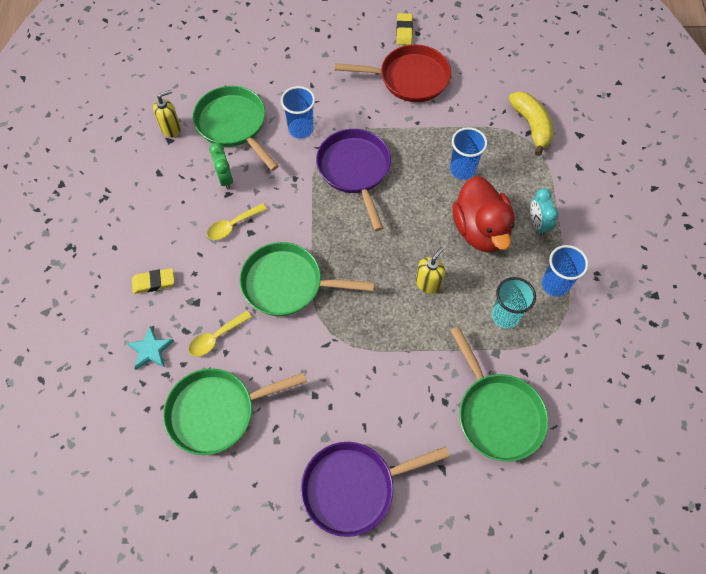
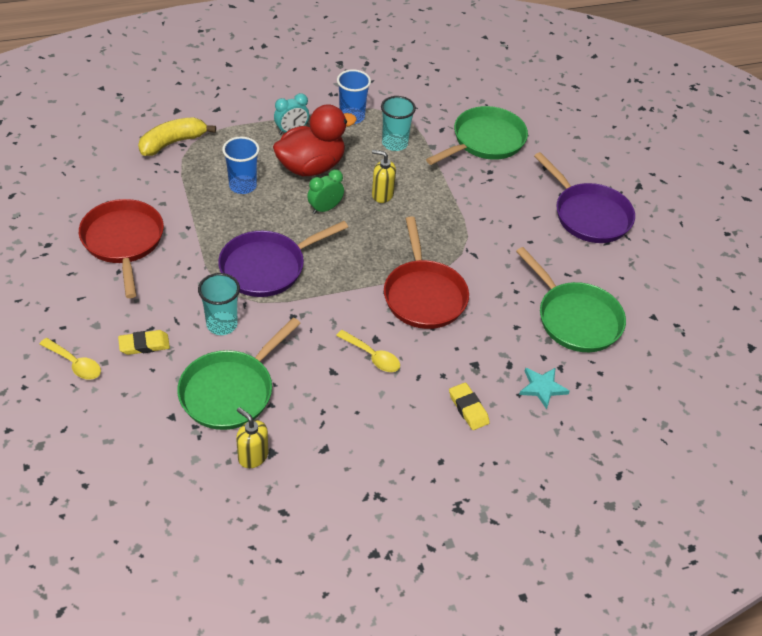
camera: 110 degrees left, 15 degrees down
yellow spoon [188,311,252,357] -> yellow spoon moved to [40,338,101,380]
green clock [209,143,233,190] -> green clock moved to [307,170,344,214]
green pan [239,242,375,316] -> red pan [384,217,469,329]
blue cup [281,86,315,139] -> turquoise cup [198,273,240,335]
yellow eraser [396,13,413,45] -> yellow eraser moved to [118,330,170,355]

